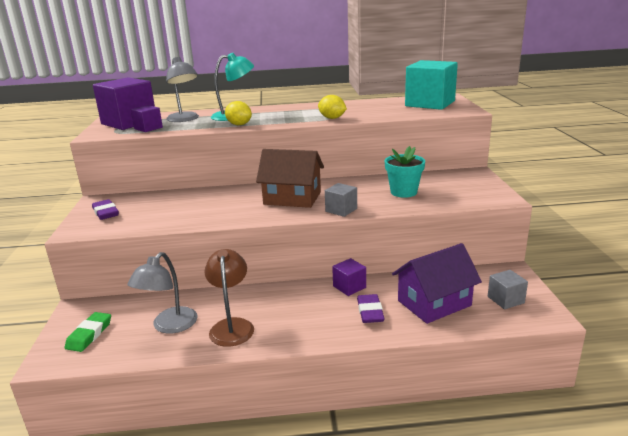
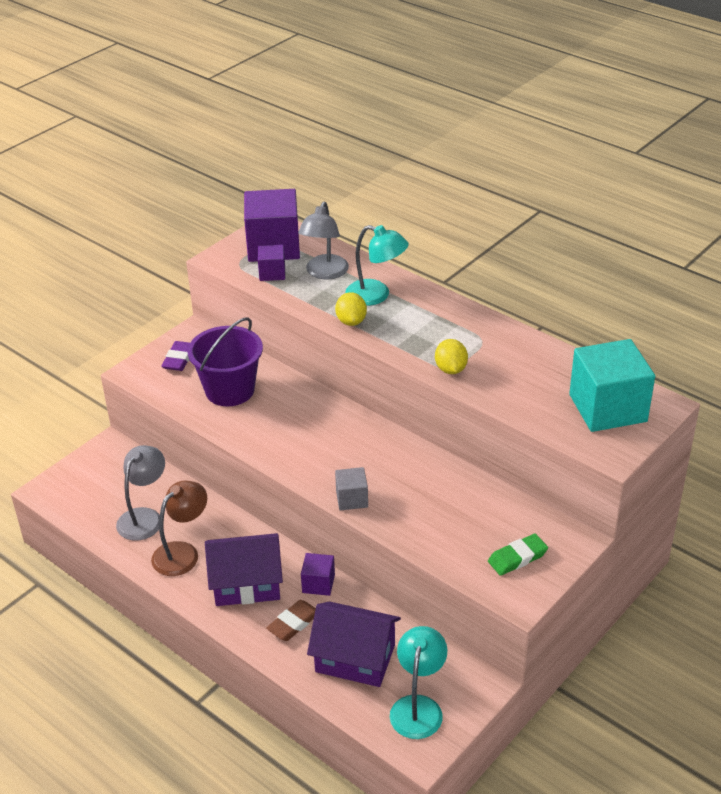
camera: 45 degrees right, 15 degrees up
green eraser [65,312,111,352] -> green eraser moved to [488,534,548,576]
grey lamp [127,252,198,334] -> grey lamp turned 135 degrees clockwise [116,445,165,541]
brown house [256,149,324,208] -> none
purple eraser [357,294,385,323] -> brown eraser [266,600,316,641]
turquoise flower pot [385,146,425,198] -> none
grey cube [488,270,528,309] -> turquoise lamp [390,626,447,739]
none -> purple bucket [188,317,263,406]
none -> purple house [205,533,283,606]

